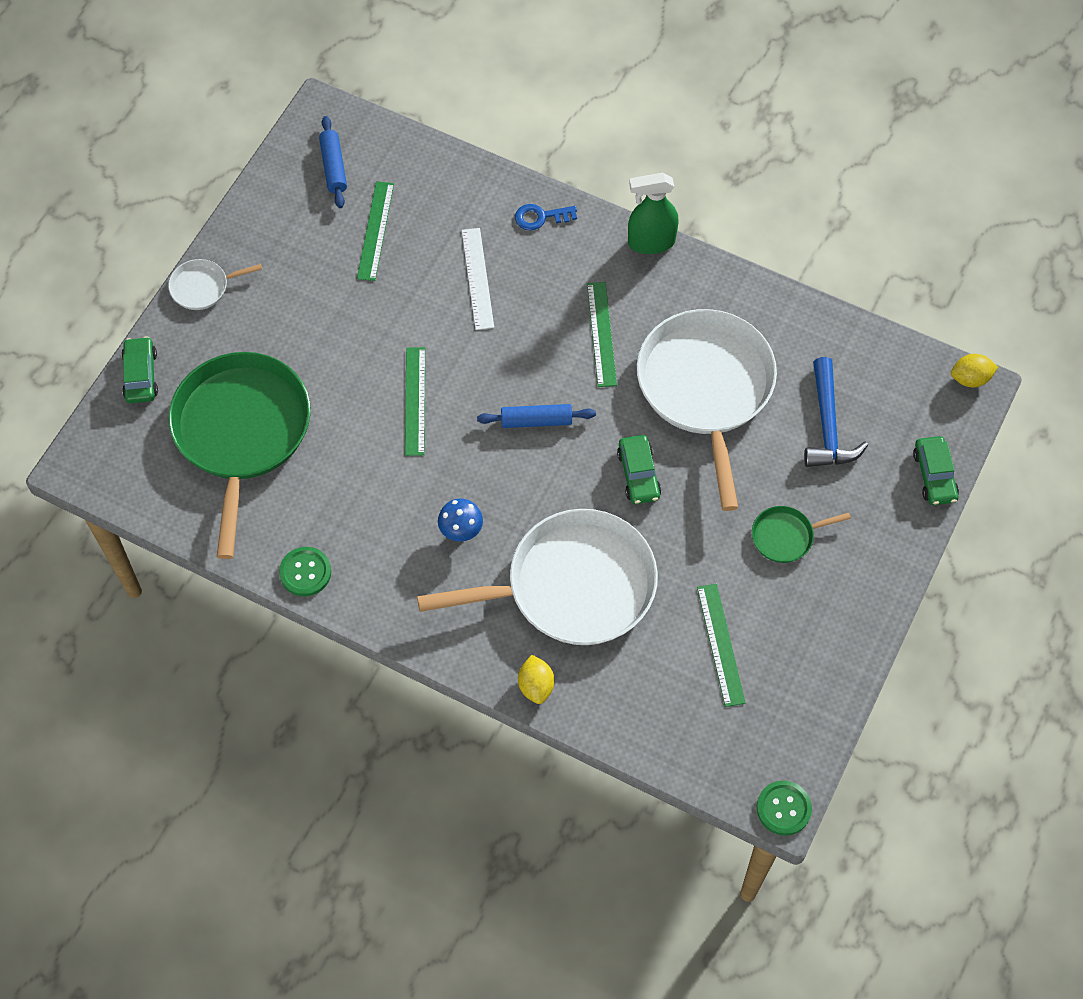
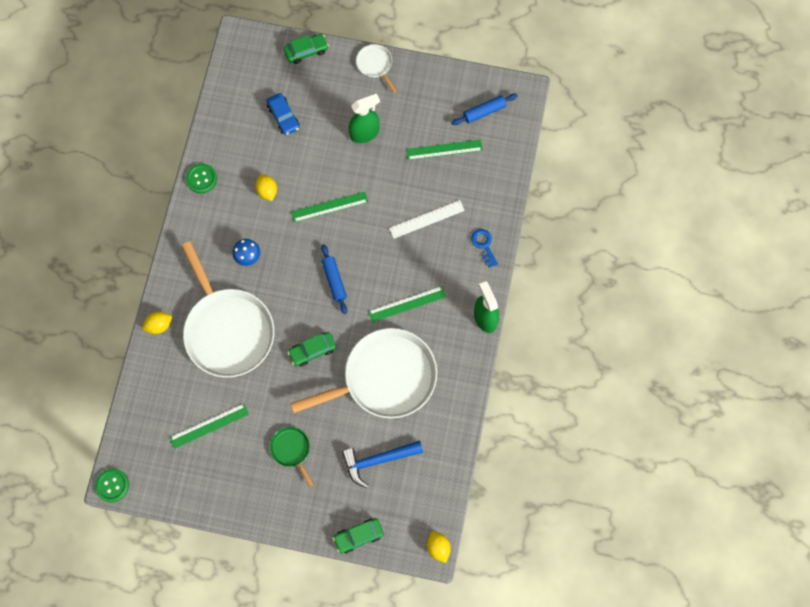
camera: 75 degrees right, 10 degrees up
green pan [169,352,311,559] -> blue car [266,93,300,135]
none -> yellow lemon [255,174,277,201]
none -> green spray bottle [349,93,380,143]

